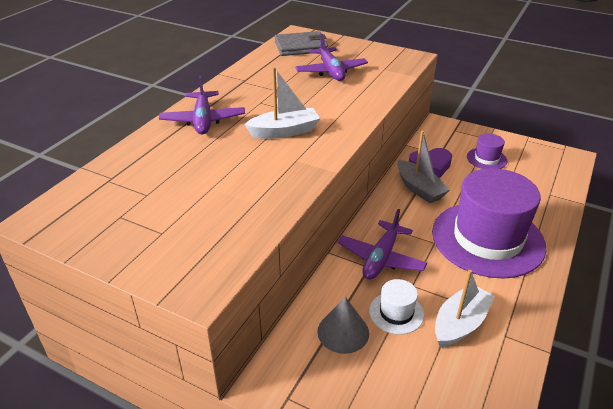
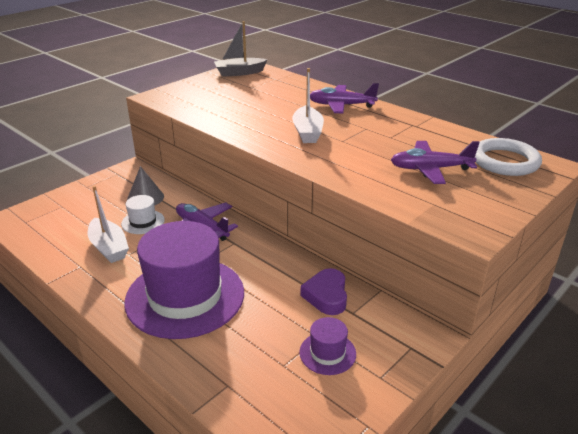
camera: 105 degrees right, 5 degrees down
grey wallet [275,31,328,56] -> white ring [475,138,542,176]
grey boat [397,131,450,203] -> grey boat moved to [214,21,268,77]

